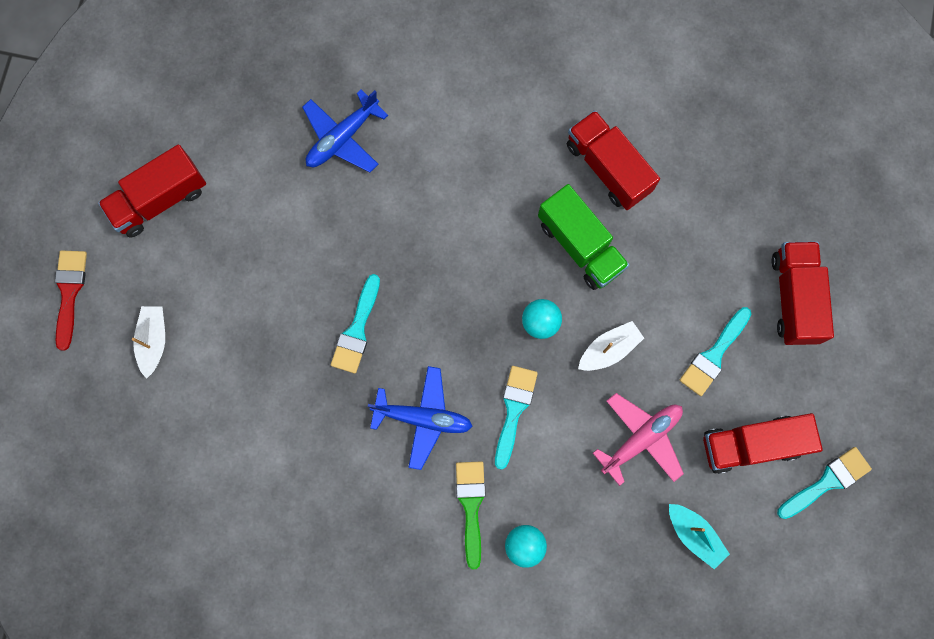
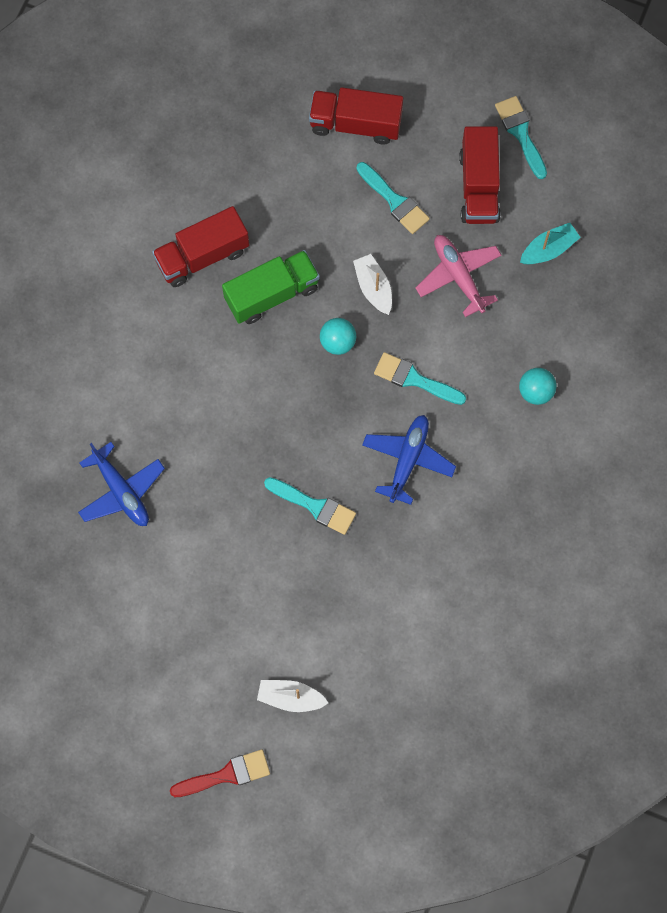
camera: 80 degrees left, 5 degrees down
red brush [55,250,87,351] -> red brush turned 150 degrees clockwise [170,750,270,797]
red truck [98,145,206,238] -> none
green brush [456,461,486,569] -> none

